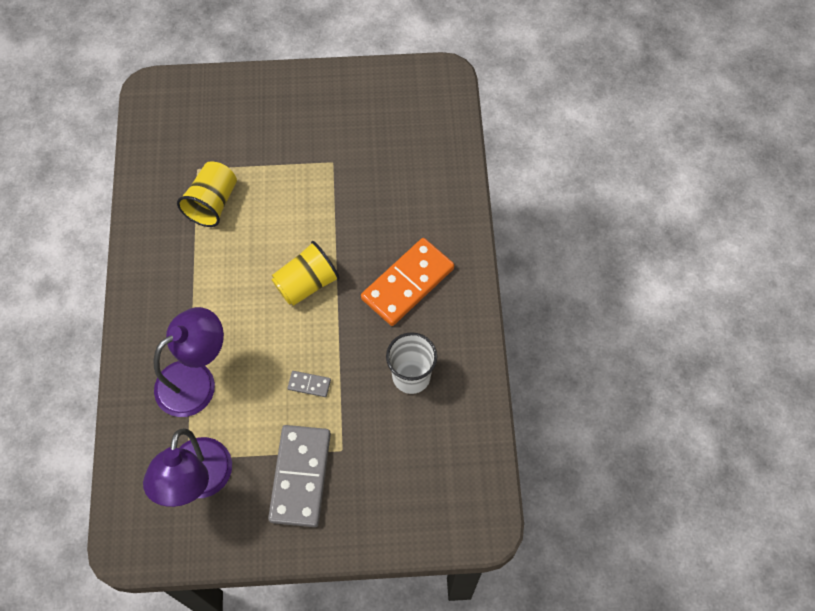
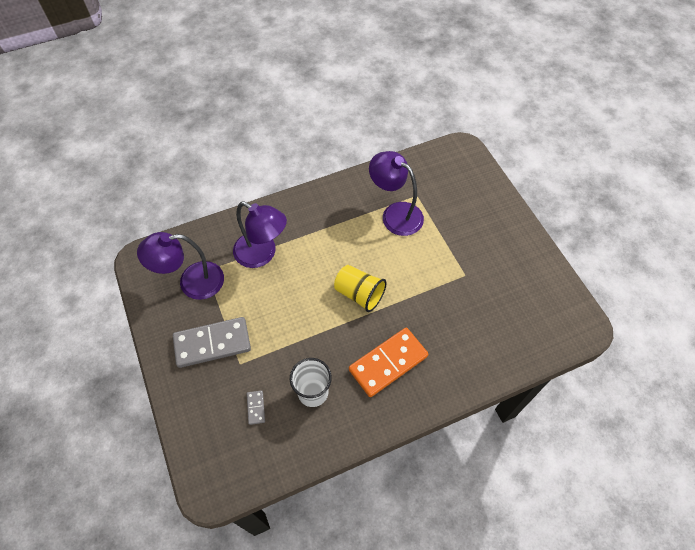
camera: 70 degrees right, 5 degrees down
yellow cup [177,162,237,227] -> purple lamp [369,151,424,236]
grey domino [287,371,331,397] -> grey domino moved to [247,390,265,425]
orange domino [361,238,454,326] -> orange domino turned 60 degrees counterclockwise [349,328,428,397]

